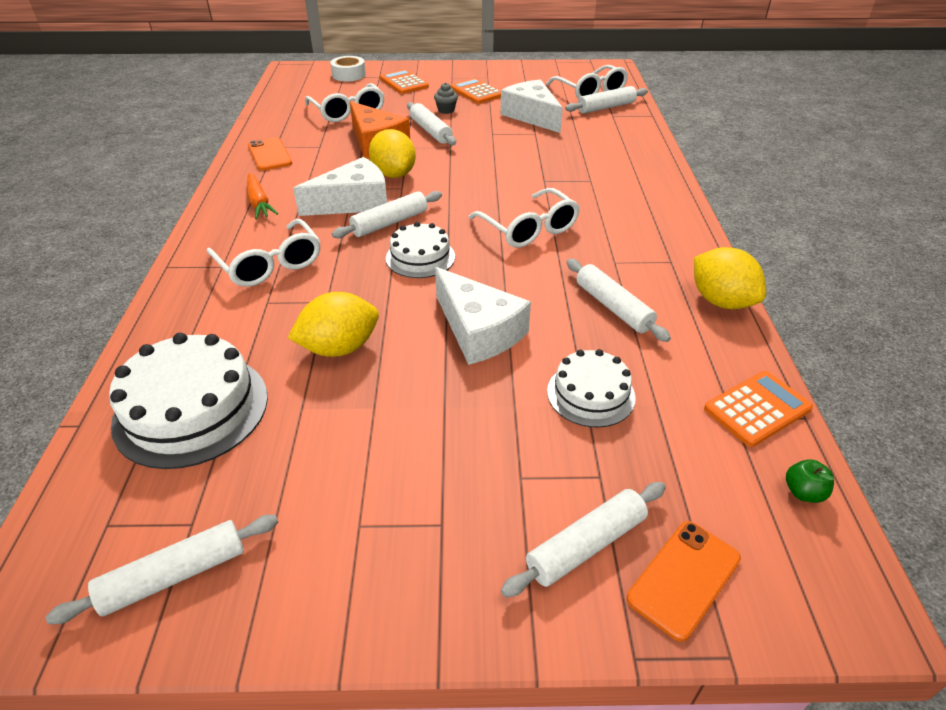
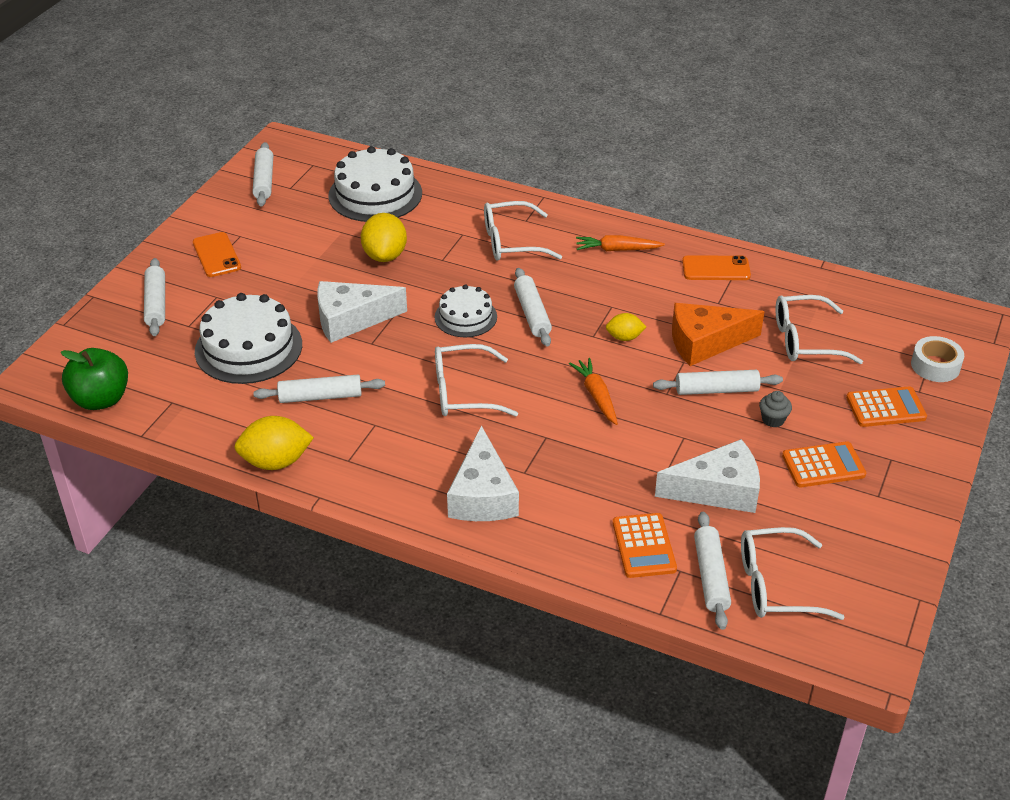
camera: 115 degrees right, 0 degrees up
white cheese [293,157,387,216] -> white cheese moved to [447,426,519,521]
yellow lemon [369,129,416,178] -> yellow lemon [606,313,646,341], size x0.57
white cake [547,349,636,427] -> white cake [195,293,302,384], size x1.66
orange phone [627,521,741,642] -> orange phone moved to [193,232,241,277]
orange calculator [704,371,813,447] -> orange calculator moved to [613,513,677,578]
green apple [786,459,834,503] -> green apple [61,348,128,410], size x2.20
none -> orange carrot [569,358,618,425]

